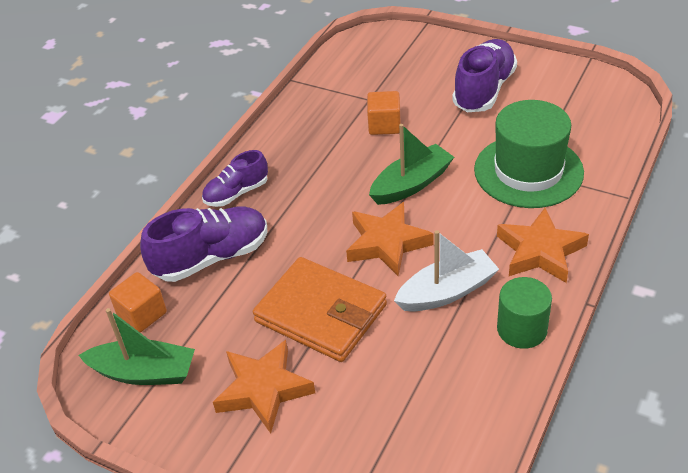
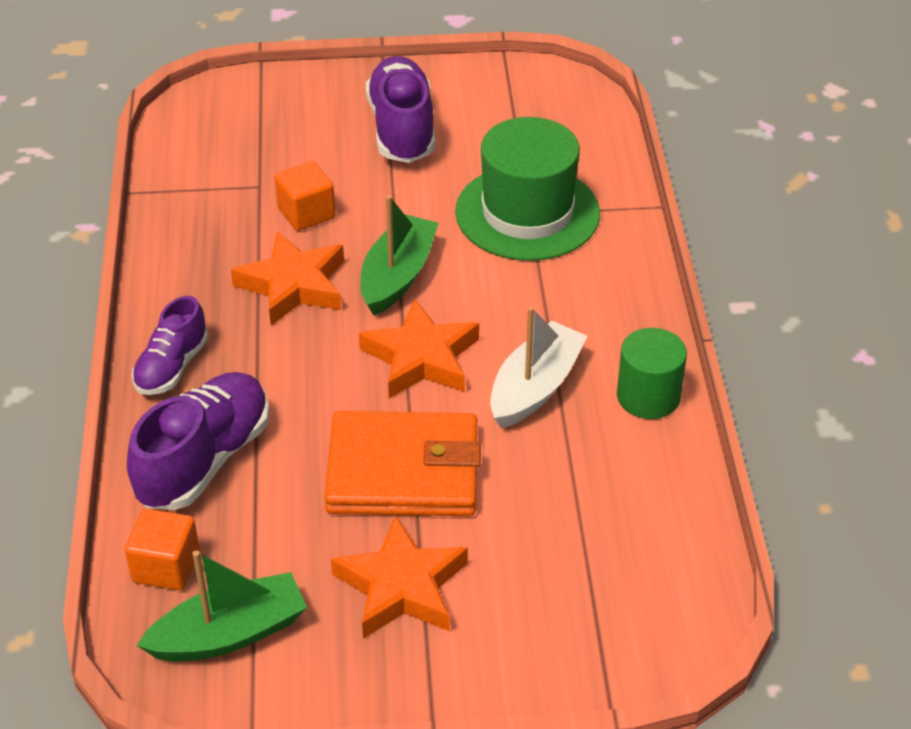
camera: 35 degrees left, 0 degrees up
orange star [497,208,589,283] -> orange star moved to [231,231,344,326]

